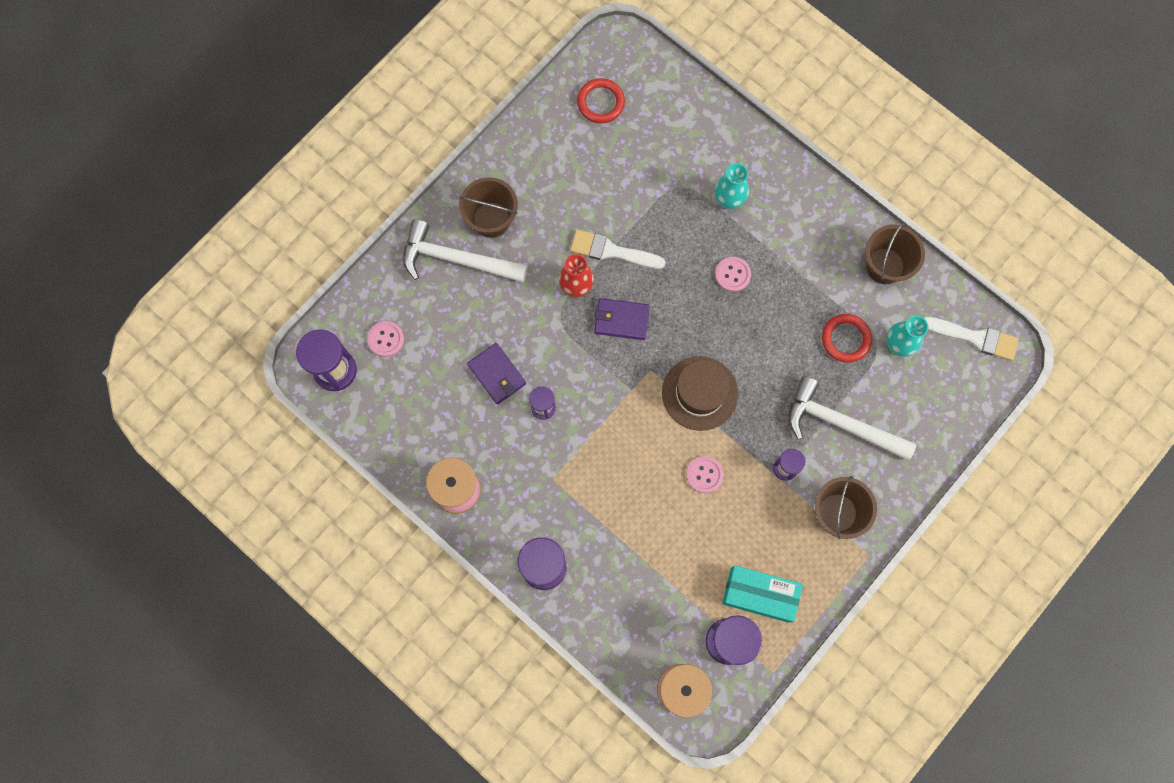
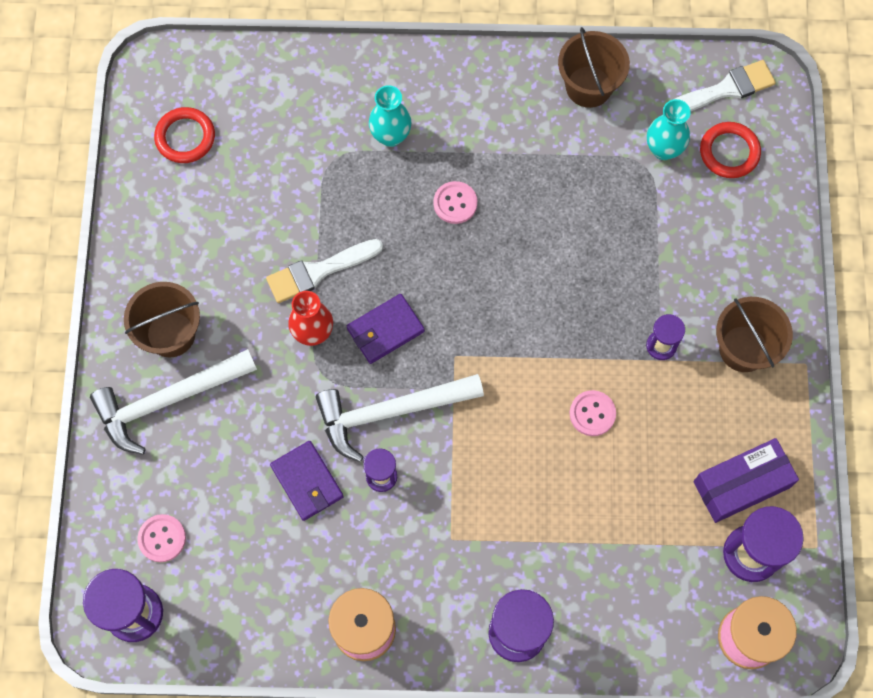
camera: 40 degrees left, 5 degrees down
purple wallet [467,343,526,404] -> purple wallet turned 45 degrees clockwise [270,441,344,521]
brown hat [662,356,738,431] -> none
turquoise box [722,565,803,623] -> purple box [693,438,799,523]
white hammer [788,376,917,461] -> white hammer moved to [316,374,484,462]
red ring [822,314,872,363] -> red ring moved to [700,122,761,178]

